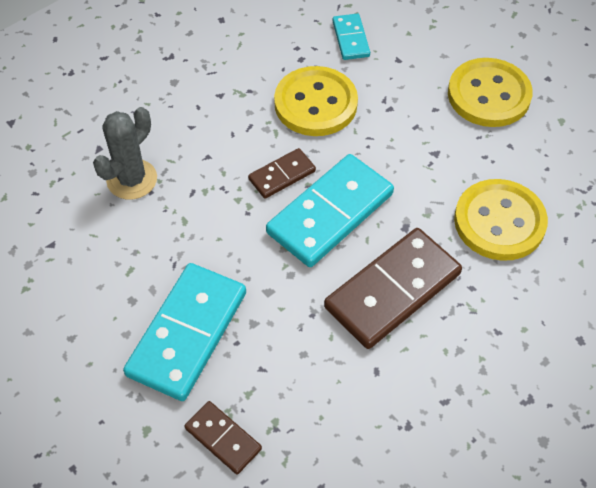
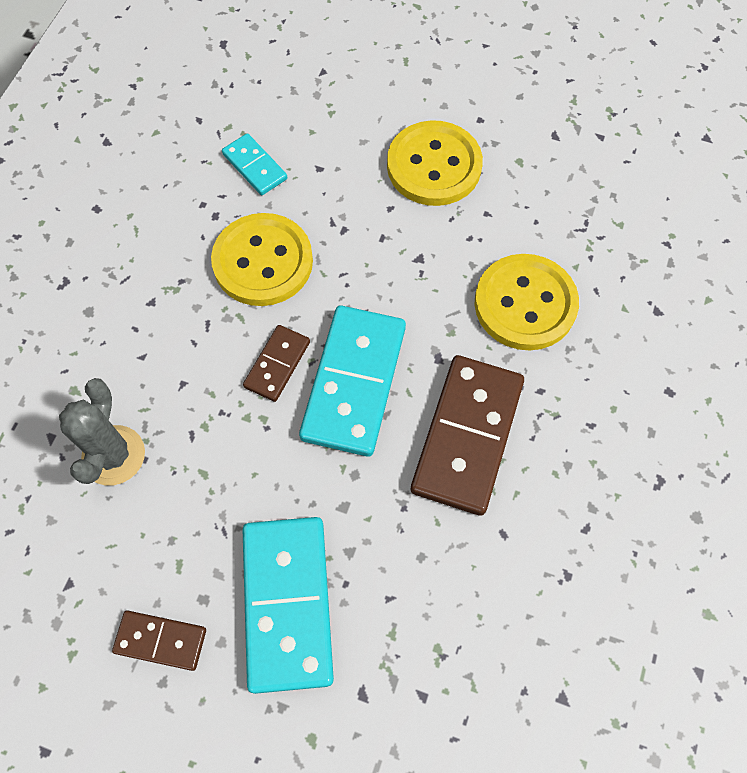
camera: 30 degrees left, 10 degrees up
brown domino [184,401,262,474] -> brown domino moved to [112,610,206,671]

